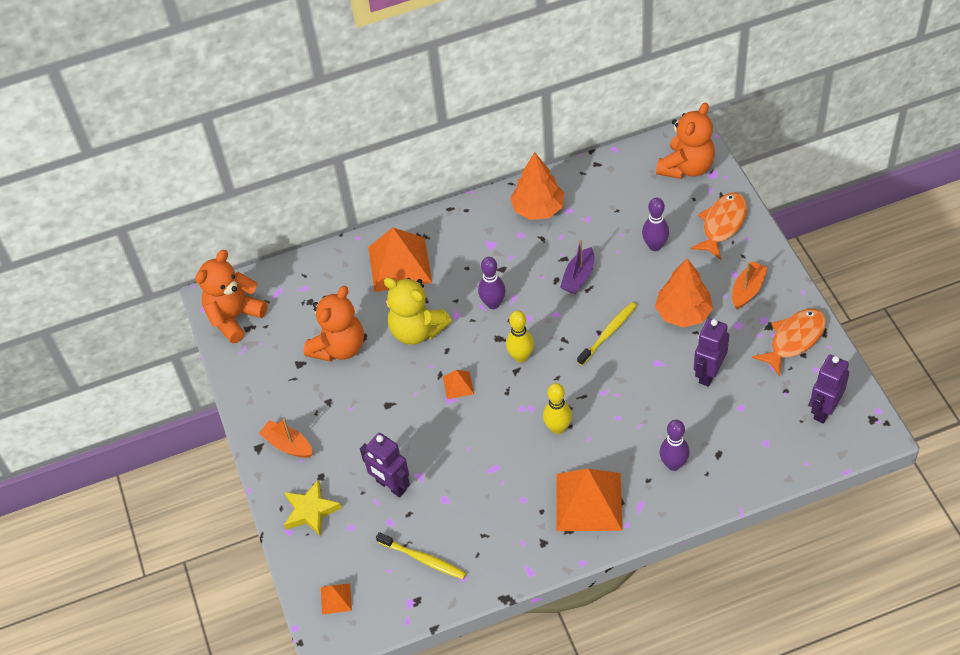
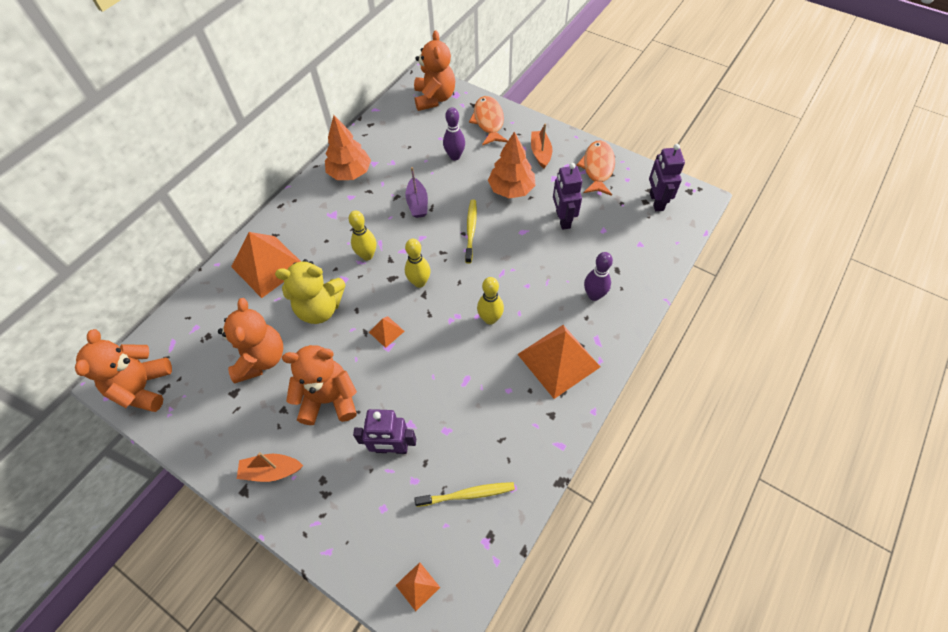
camera: 40 degrees left, 5 degrees up
yellow star [284,479,342,537] -> none
purple bowling pin [478,257,506,309] -> yellow bowling pin [349,210,376,261]
none -> orange teddy bear [282,345,357,425]

